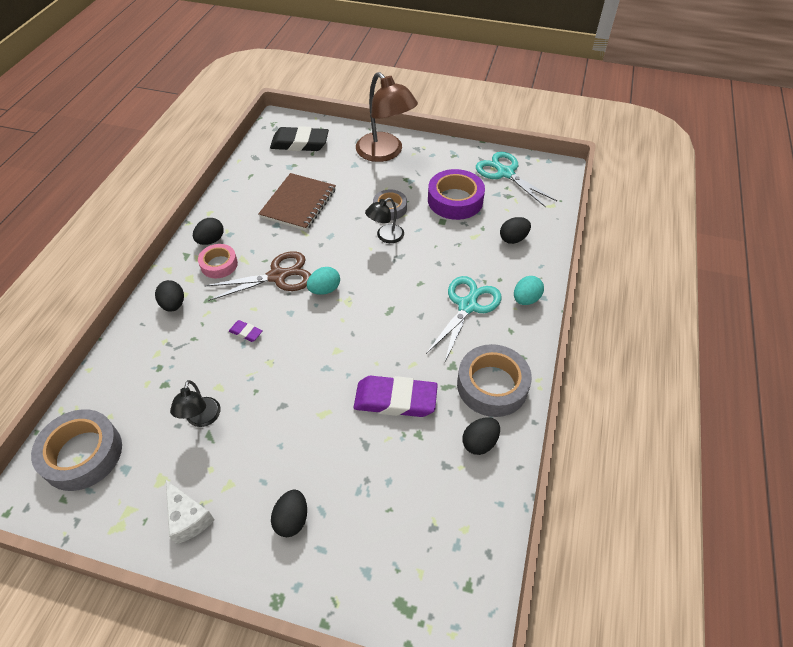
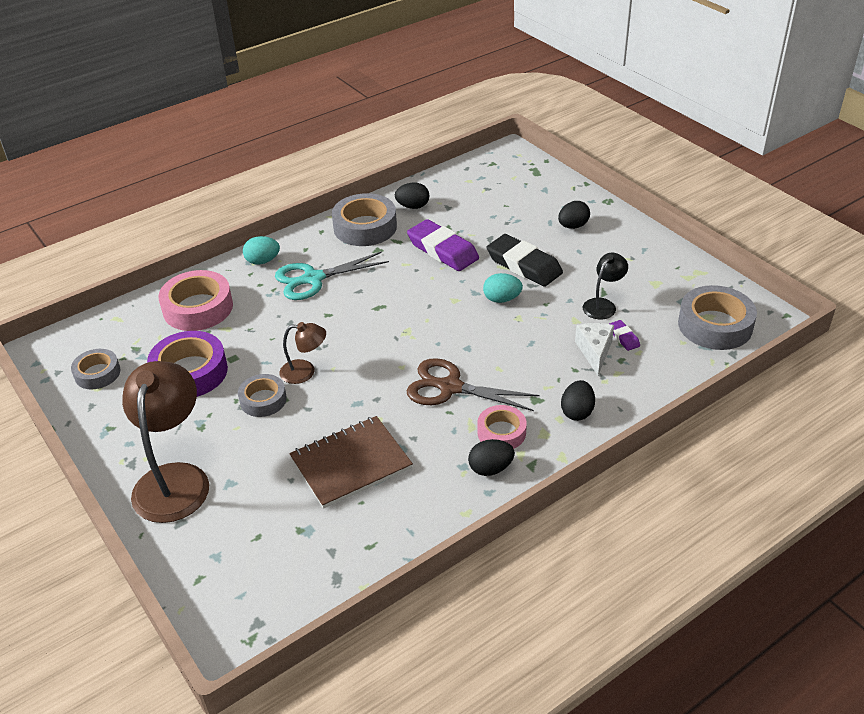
camera: 140 degrees left, 10 degrees down
white cheese [166,480,214,544] -> white cheese moved to [575,323,614,375]
purple eraser [229,320,263,342] -> purple eraser moved to [609,320,640,351]
black eraser [270,126,329,151] -> black eraser moved to [487,234,563,287]
turquoise egg [307,267,340,295] -> turquoise egg moved to [483,273,523,303]
black lamp [365,198,404,243] -> brown lamp [280,322,326,384]
turquoise scissors [476,152,557,208] -> grey tape [71,349,120,389]
black egg [500,217,531,244] -> pink tape [158,270,233,331]

